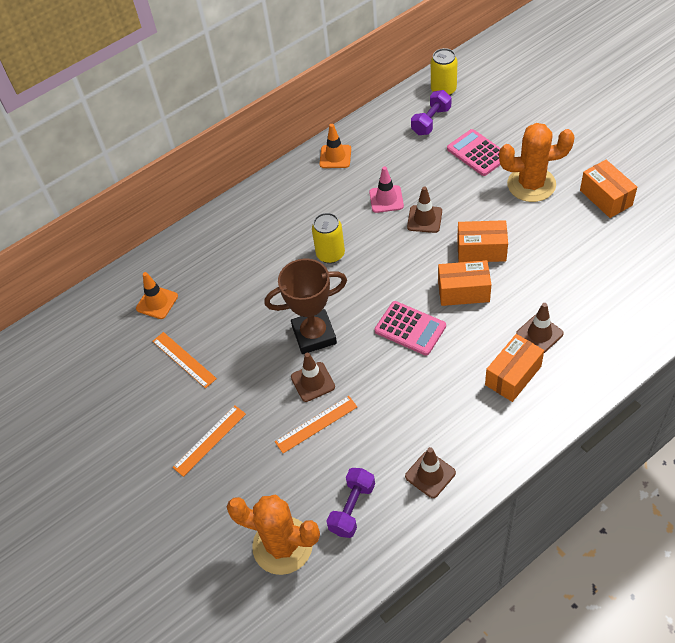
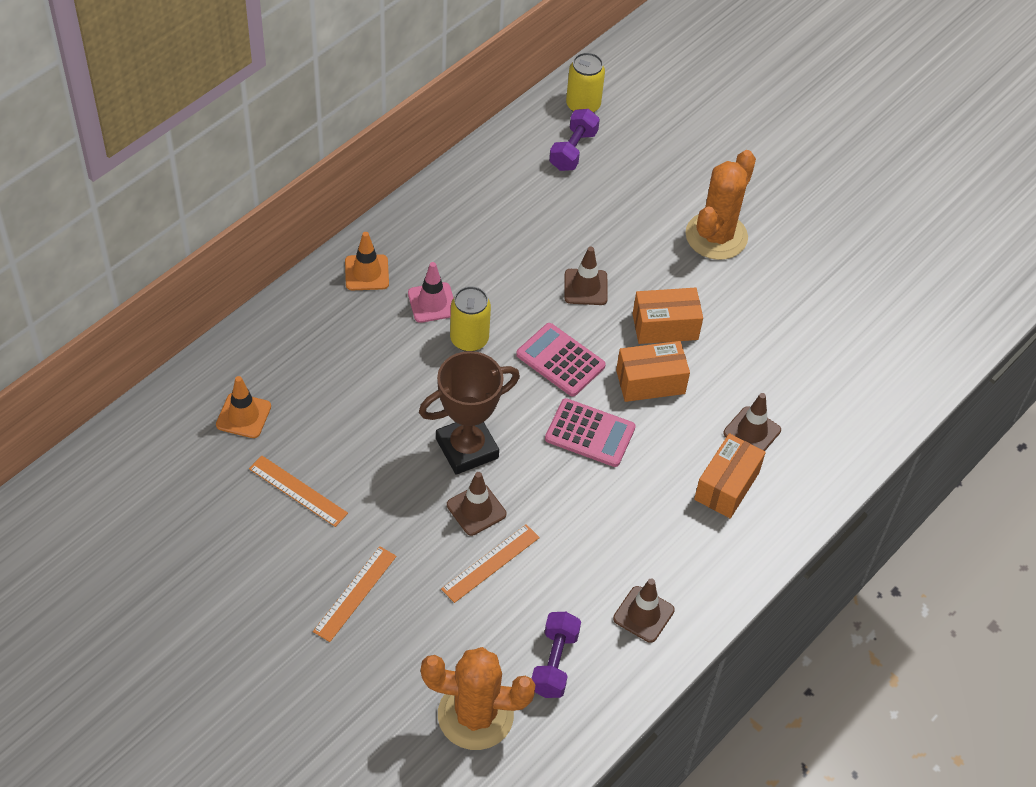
camera: 20 degrees left, 0 degrees up
orange traffic cone [319,124,351,168] -> orange traffic cone moved to [345,232,389,290]
pink traffic cone [369,166,404,213] -> pink traffic cone moved to [408,262,453,323]
pink calculator [447,129,501,176] -> pink calculator moved to [516,323,606,396]
orange cactus [499,123,575,202] -> orange cactus turned 45 degrees counterclockwise [686,150,756,260]
orange box [580,160,637,218] -> none

